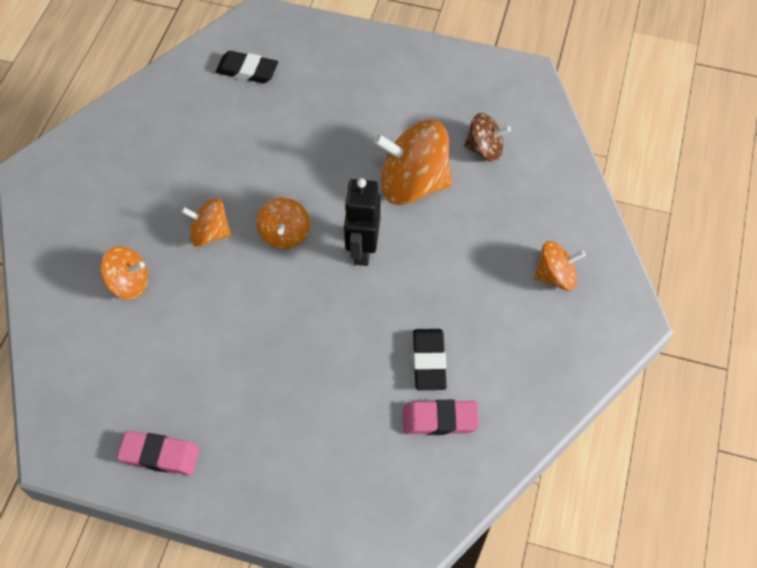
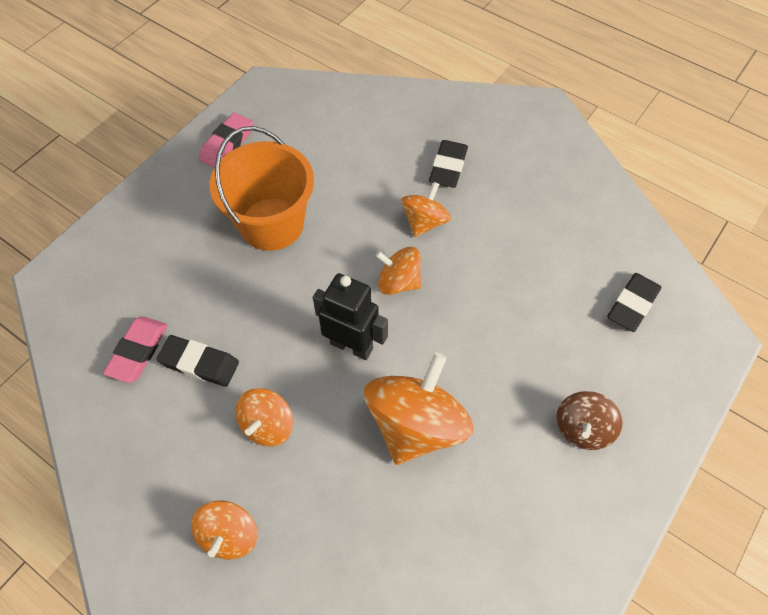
camera: 110 degrees right, 0 degrees up
orange spinning top [100,246,148,299] -> orange spinning top moved to [236,388,293,446]
brown spinning top [464,113,511,162] -> brown spinning top moved to [556,391,622,450]
none -> orange bucket [210,126,314,251]
none -> black eraser [429,140,468,188]

